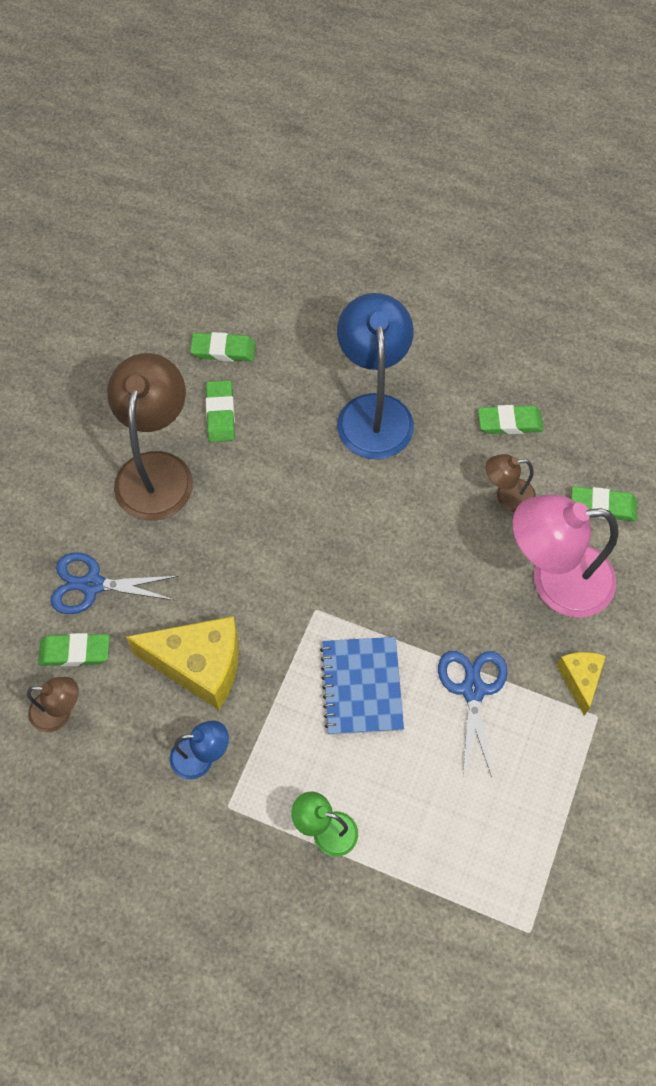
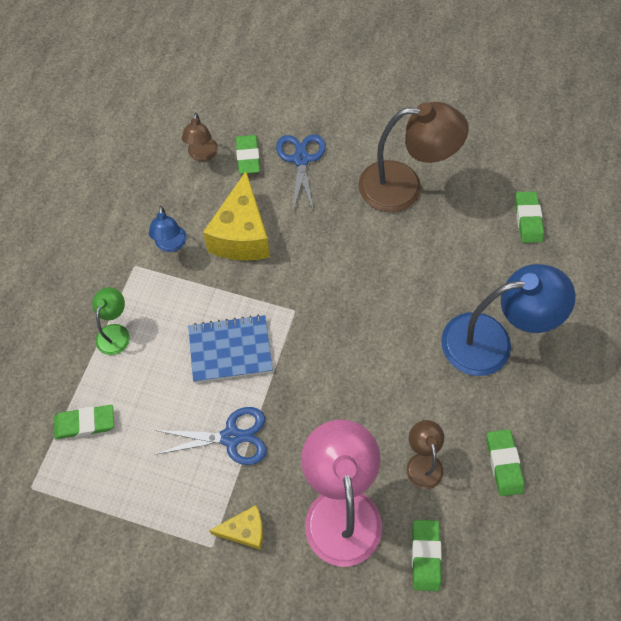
camera: 85 degrees right, 0 degrees up
green eraser [206,380,235,442] -> green eraser moved to [54,405,114,439]

